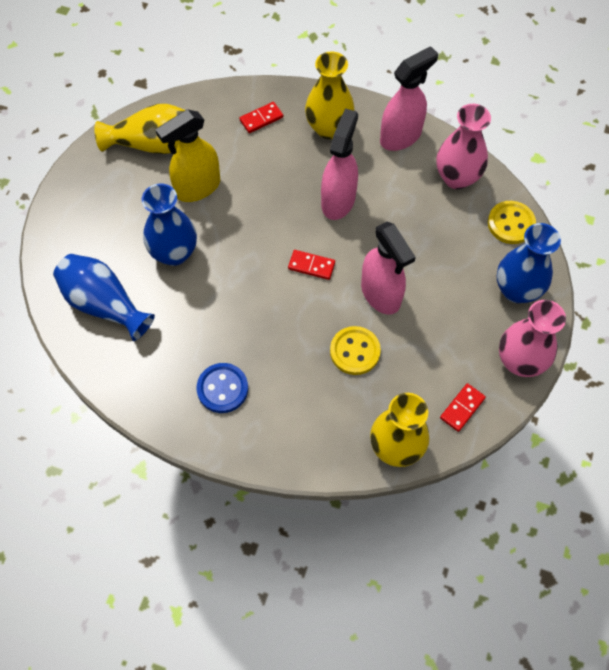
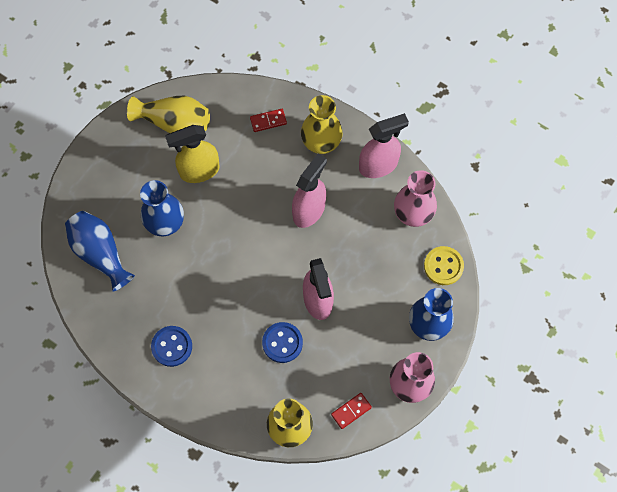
camera: 15 degrees right, 5 degrees up
red domino [288,250,335,280] -> none
yellow button [330,326,381,375] -> blue button [262,322,303,363]

